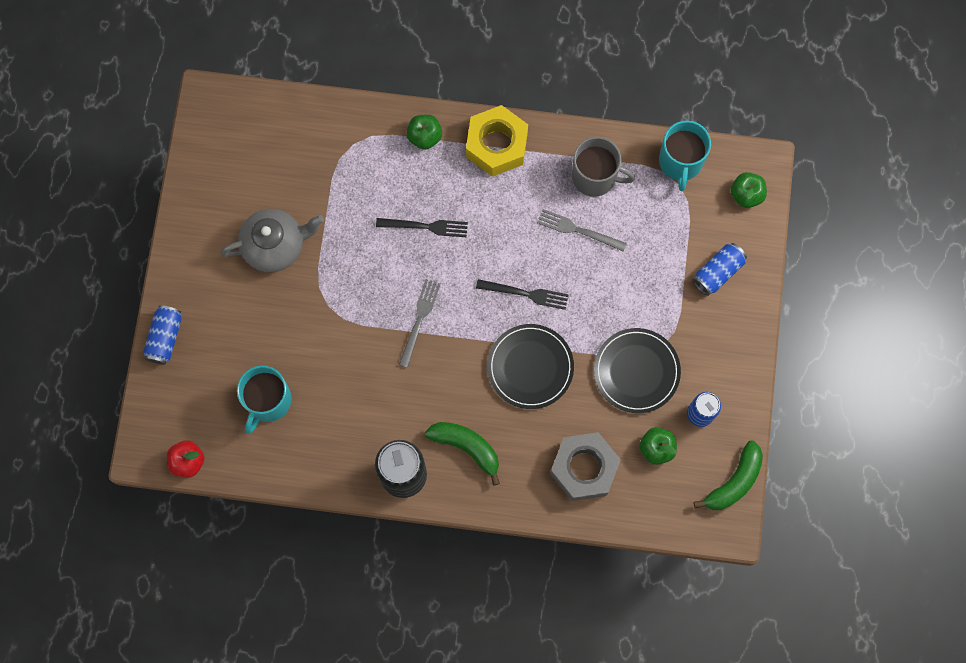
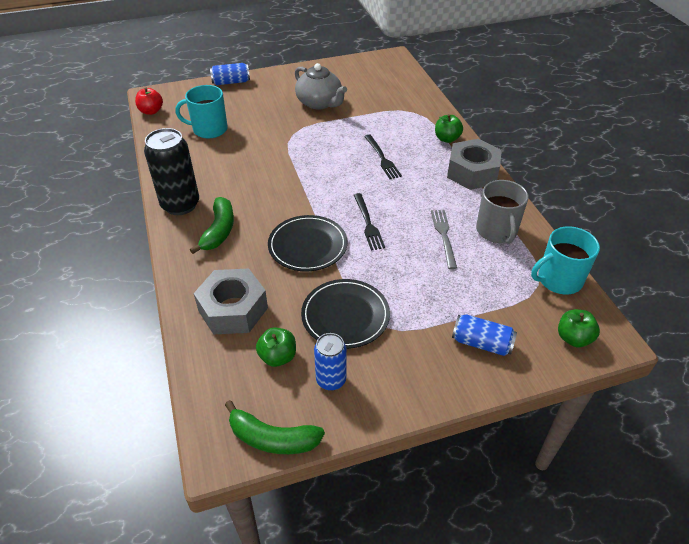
camera: 65 degrees right, 30 degrees down
grey fork [399,279,441,368] -> none
yellow nut [466,105,528,177] -> grey nut [447,139,502,190]

